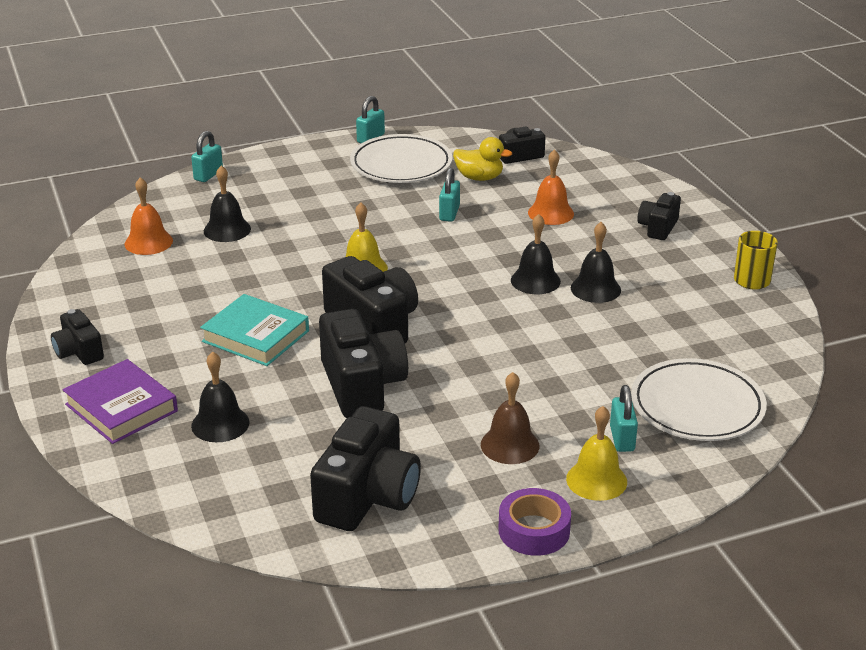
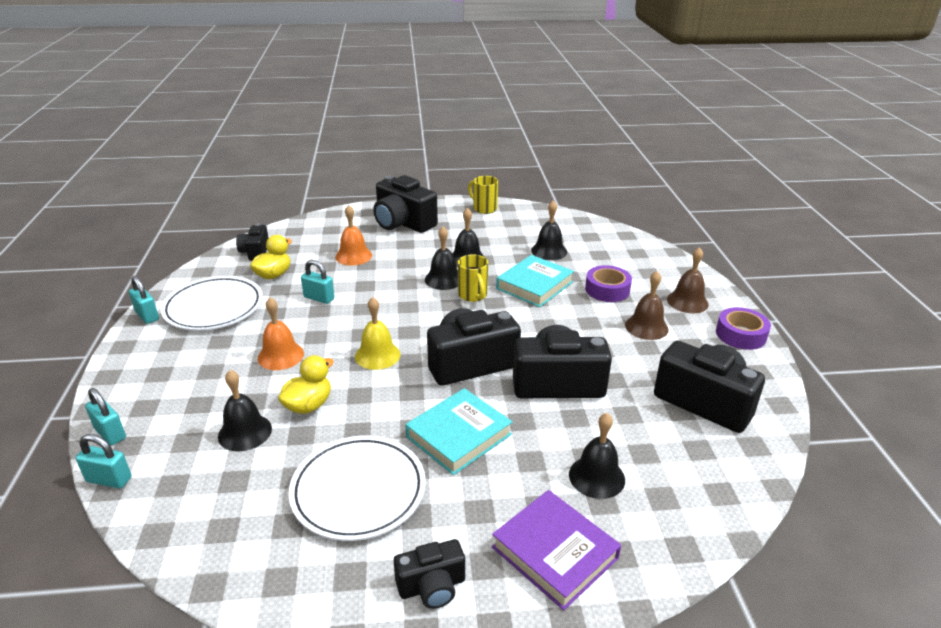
camera: 75 degrees left, 0 degrees up
purple book [63,359,178,444] -> purple book turned 75 degrees clockwise [492,490,621,610]
orange bell [125,177,173,255] -> orange bell moved to [258,297,304,370]
yellow bell [566,406,627,501] -> brown bell [667,247,709,313]
turquoise padlock [610,385,638,452] -> turquoise padlock moved to [76,434,131,488]
white plate [631,358,767,441] -> white plate moved to [289,436,426,541]
black camera [637,192,681,240] -> black camera [373,175,438,233], size x1.83
none -> yellow duck [278,355,334,414]
none -> yellow mug [458,254,488,302]
none -> turquoise book [496,255,574,307]
none -> black bell [531,201,567,260]
none -> purple tape [585,265,632,302]

